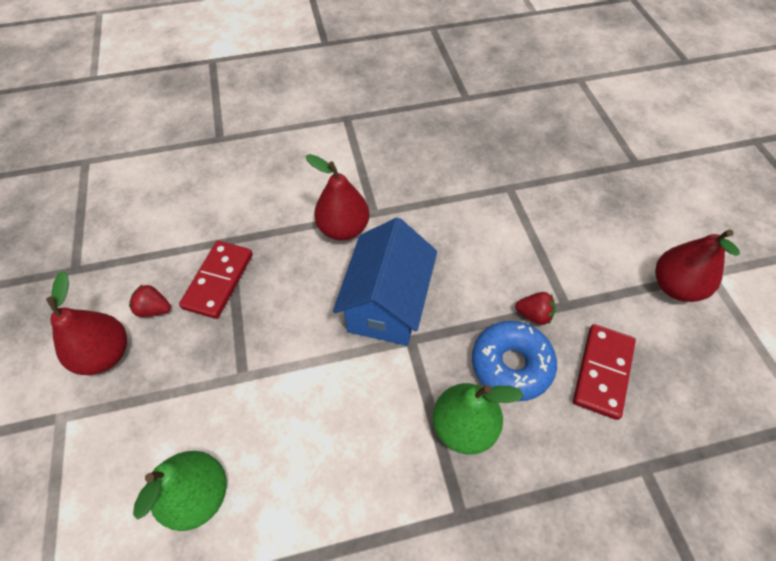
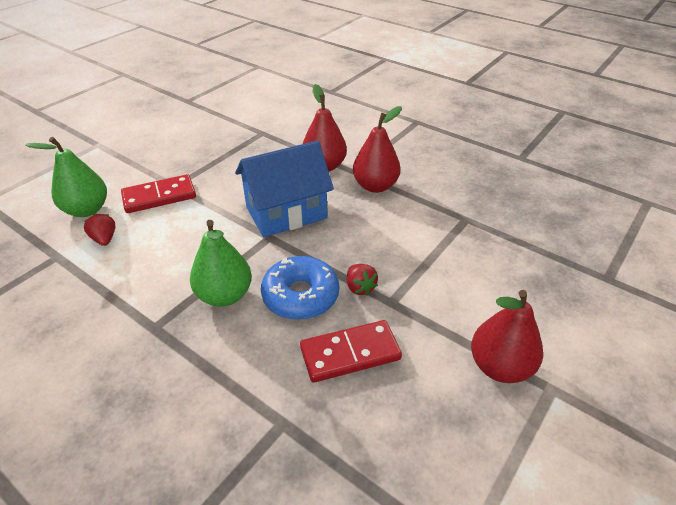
camera: 50 degrees right, 15 degrees down
red pear [46,271,127,375] -> red pear moved to [353,106,402,193]
red strawberry [129,285,171,317] -> red strawberry moved to [84,214,115,246]
red domino [179,241,253,319] -> red domino moved to [121,174,196,213]

